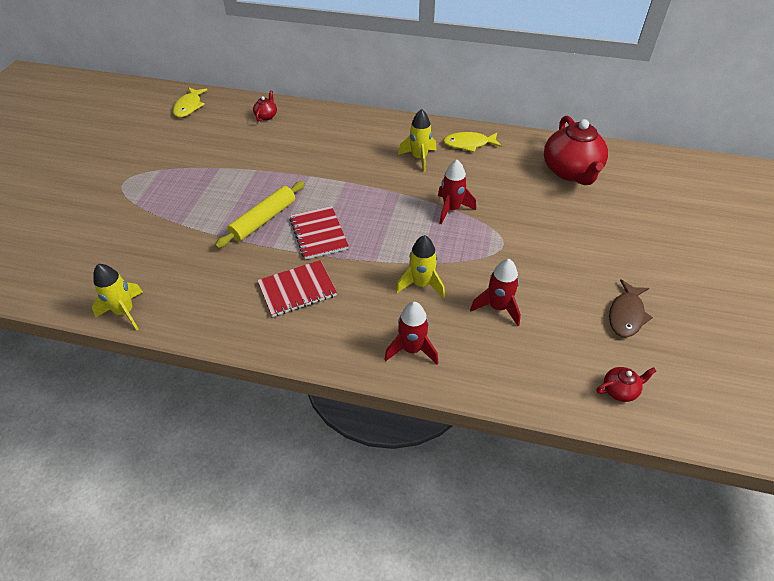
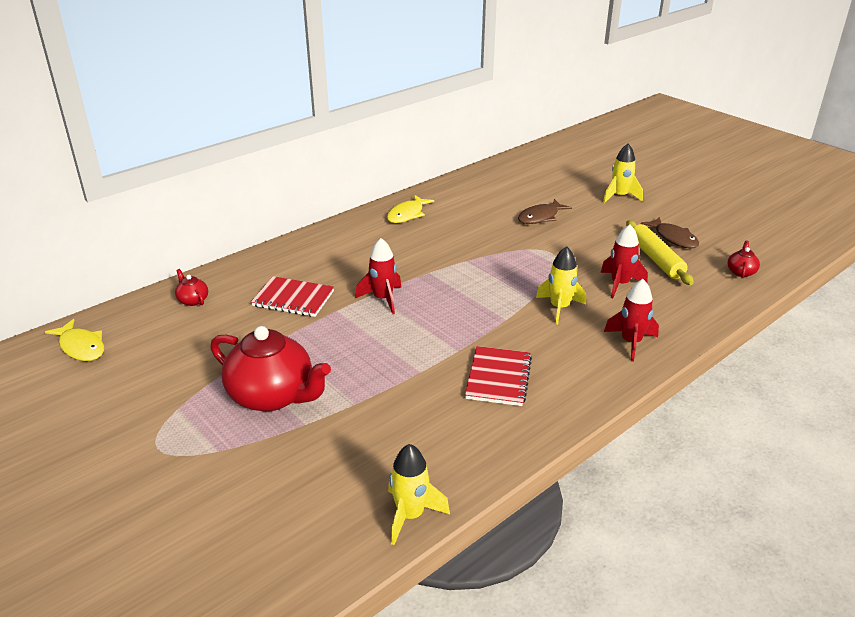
camera: 55 degrees left, 15 degrees down
yellow rolling pin [215,181,305,248] -> yellow rolling pin moved to [626,220,694,285]
red notebook [290,206,349,260] -> red notebook moved to [251,276,334,317]
yellow rocket [398,109,436,173] -> yellow rocket moved to [603,144,643,203]
red rocket [438,160,476,224] -> red rocket moved to [355,238,401,314]
red teapot [544,116,608,185] -> red teapot moved to [210,326,331,412]
none -> brown fish [518,199,572,224]

